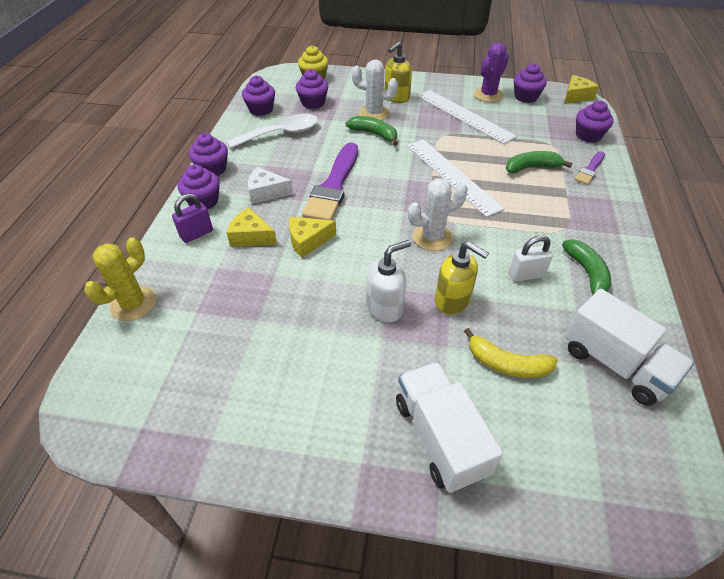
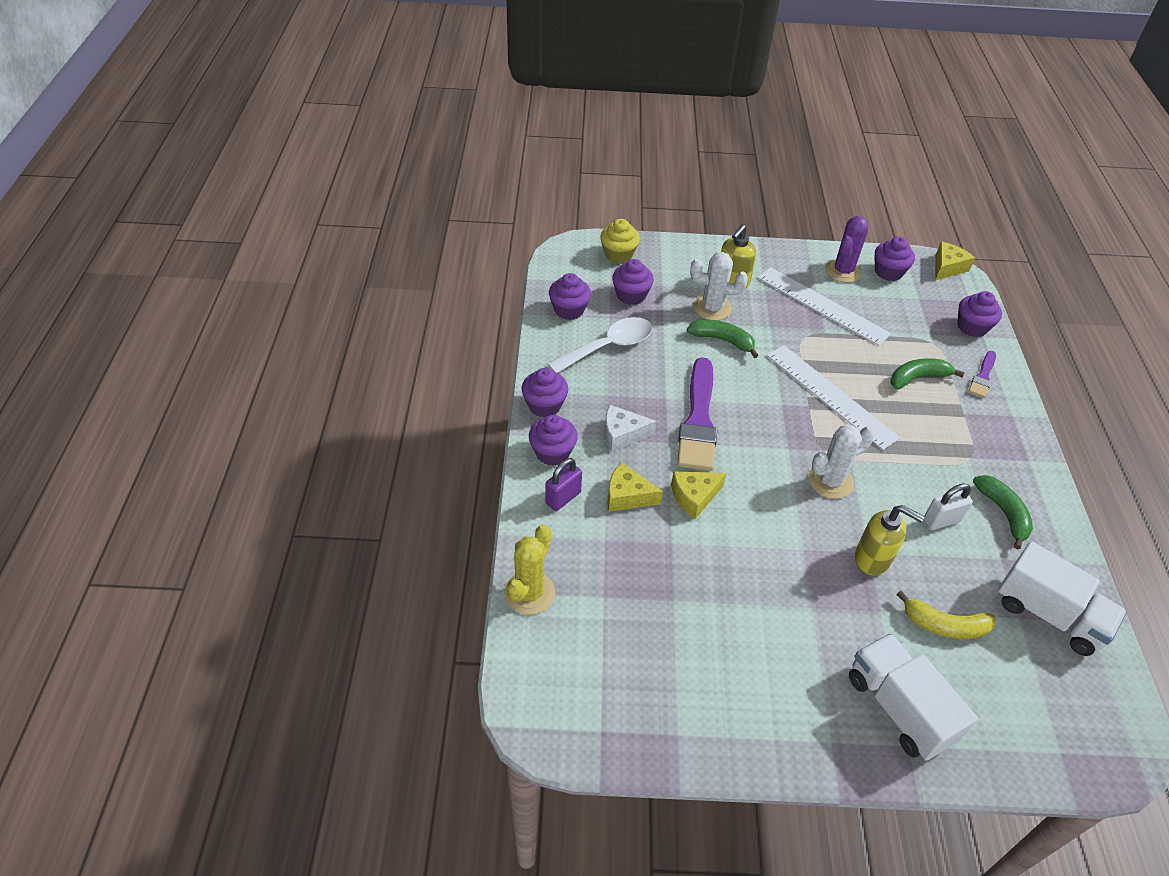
camera: 10 degrees left, 0 degrees up
white soap dispenser [367,240,411,323] -> none

